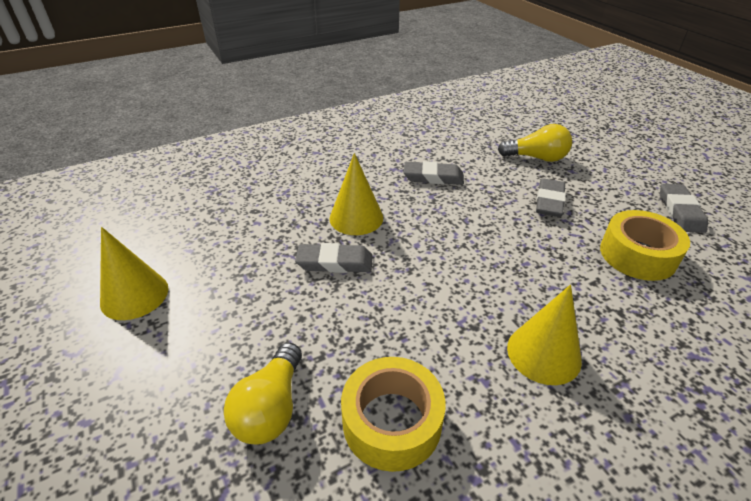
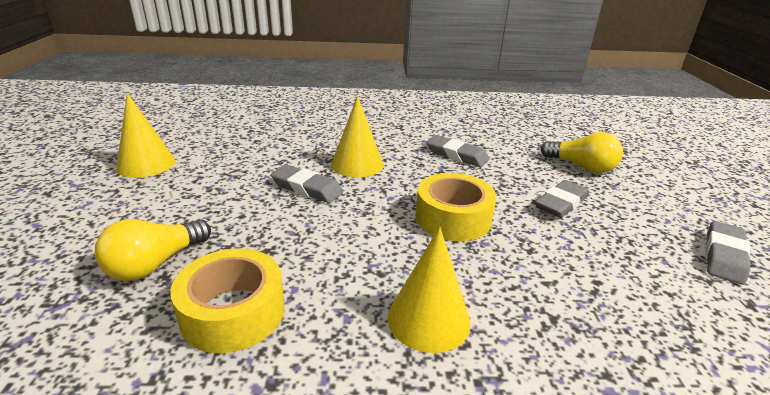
camera: 25 degrees right, 10 degrees down
yellow tape [600,210,690,281] -> yellow tape moved to [416,173,496,241]

